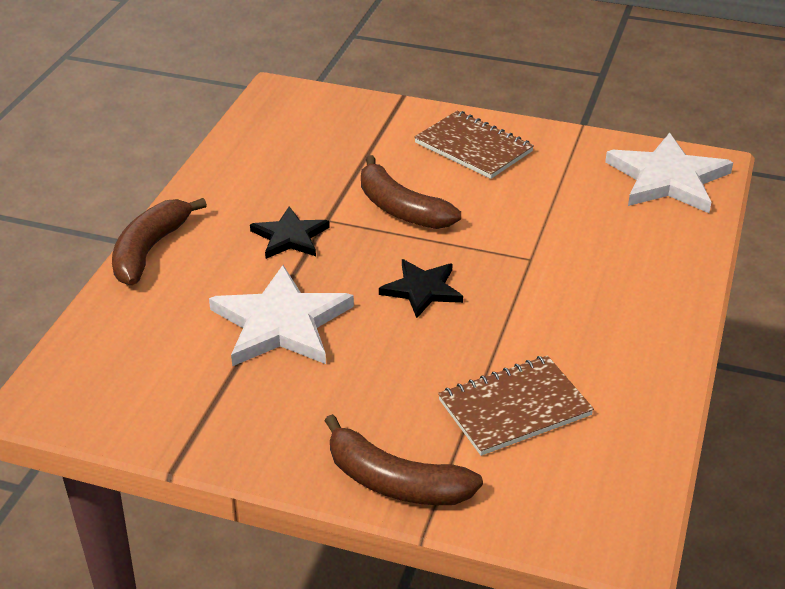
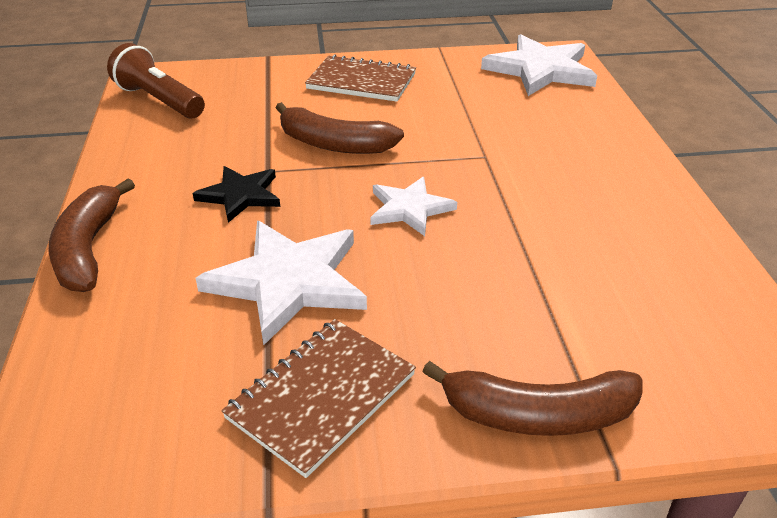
camera: 25 degrees left, 0 degrees up
black star [379,259,463,318] -> white star [370,177,457,236]
brown notebook [438,355,594,456] -> brown notebook moved to [221,319,416,478]
none -> brown flashlight [107,43,205,119]

